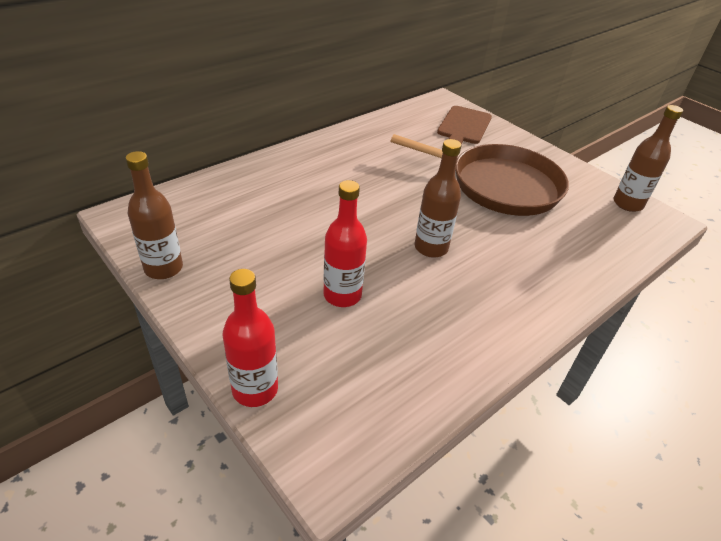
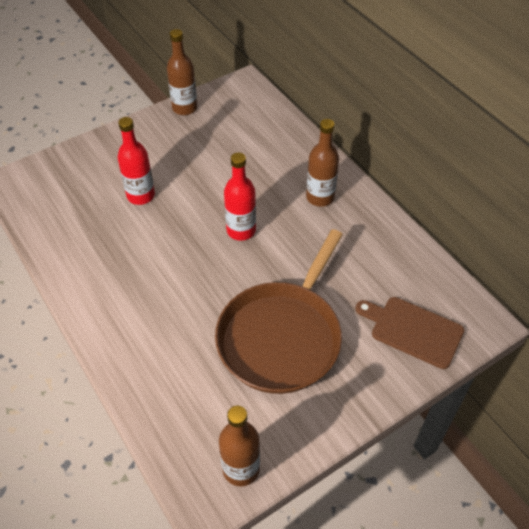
camera: 100 degrees right, 10 degrees up
red bottle [222,269,278,407] -> red bottle moved to [224,153,256,241]
brown bottle [415,139,461,258] -> brown bottle moved to [306,119,339,207]

